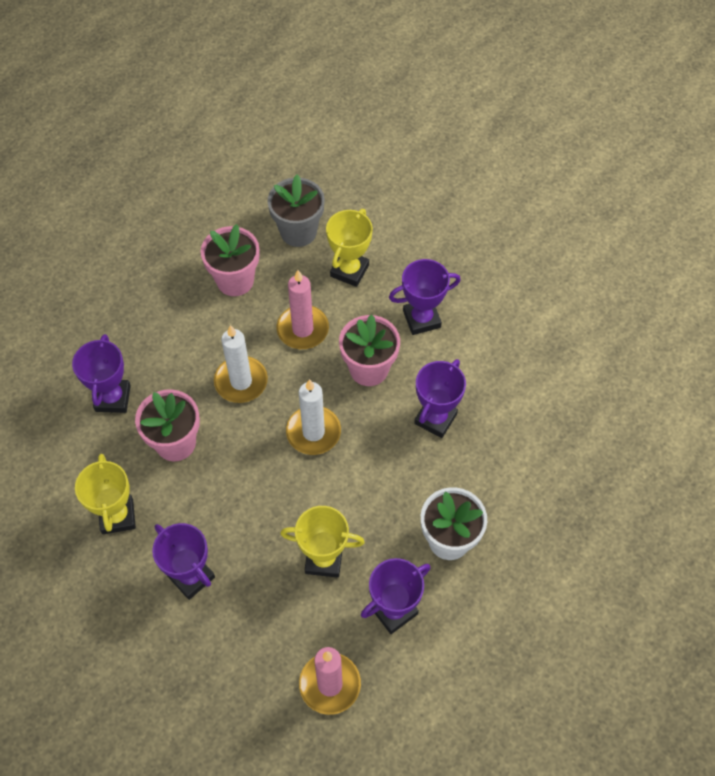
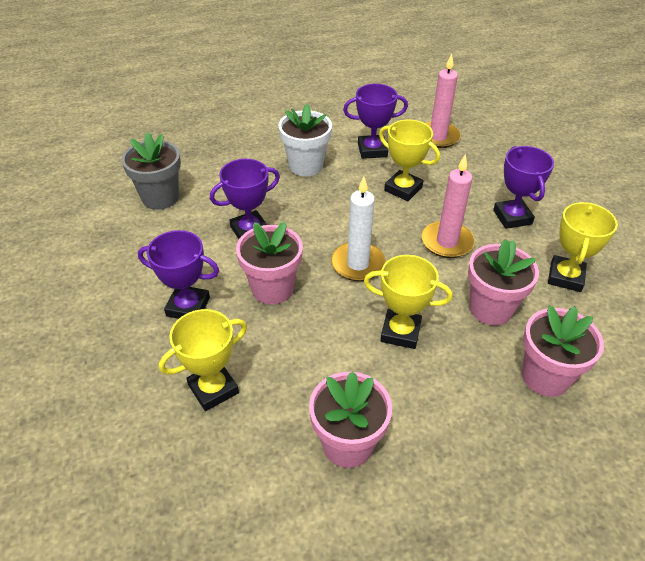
camera: 150 degrees left, 15 degrees down
purple trophy [72,334,131,413] -> pink flower pot [522,305,604,397]
white candle [214,325,268,403] -> yellow trophy [364,255,452,349]
grey flower pot [267,175,325,247] -> grey flower pot moved to [122,132,181,210]
pink candle [277,270,329,349] -> pink candle moved to [421,154,475,258]

